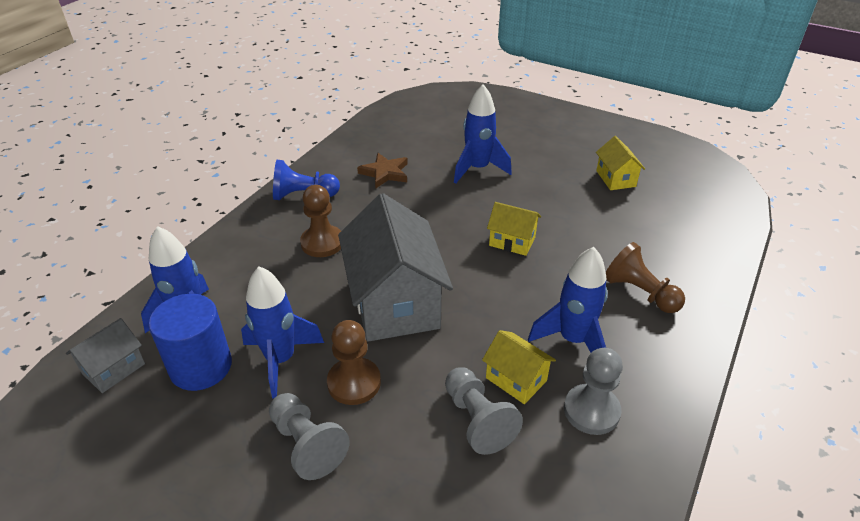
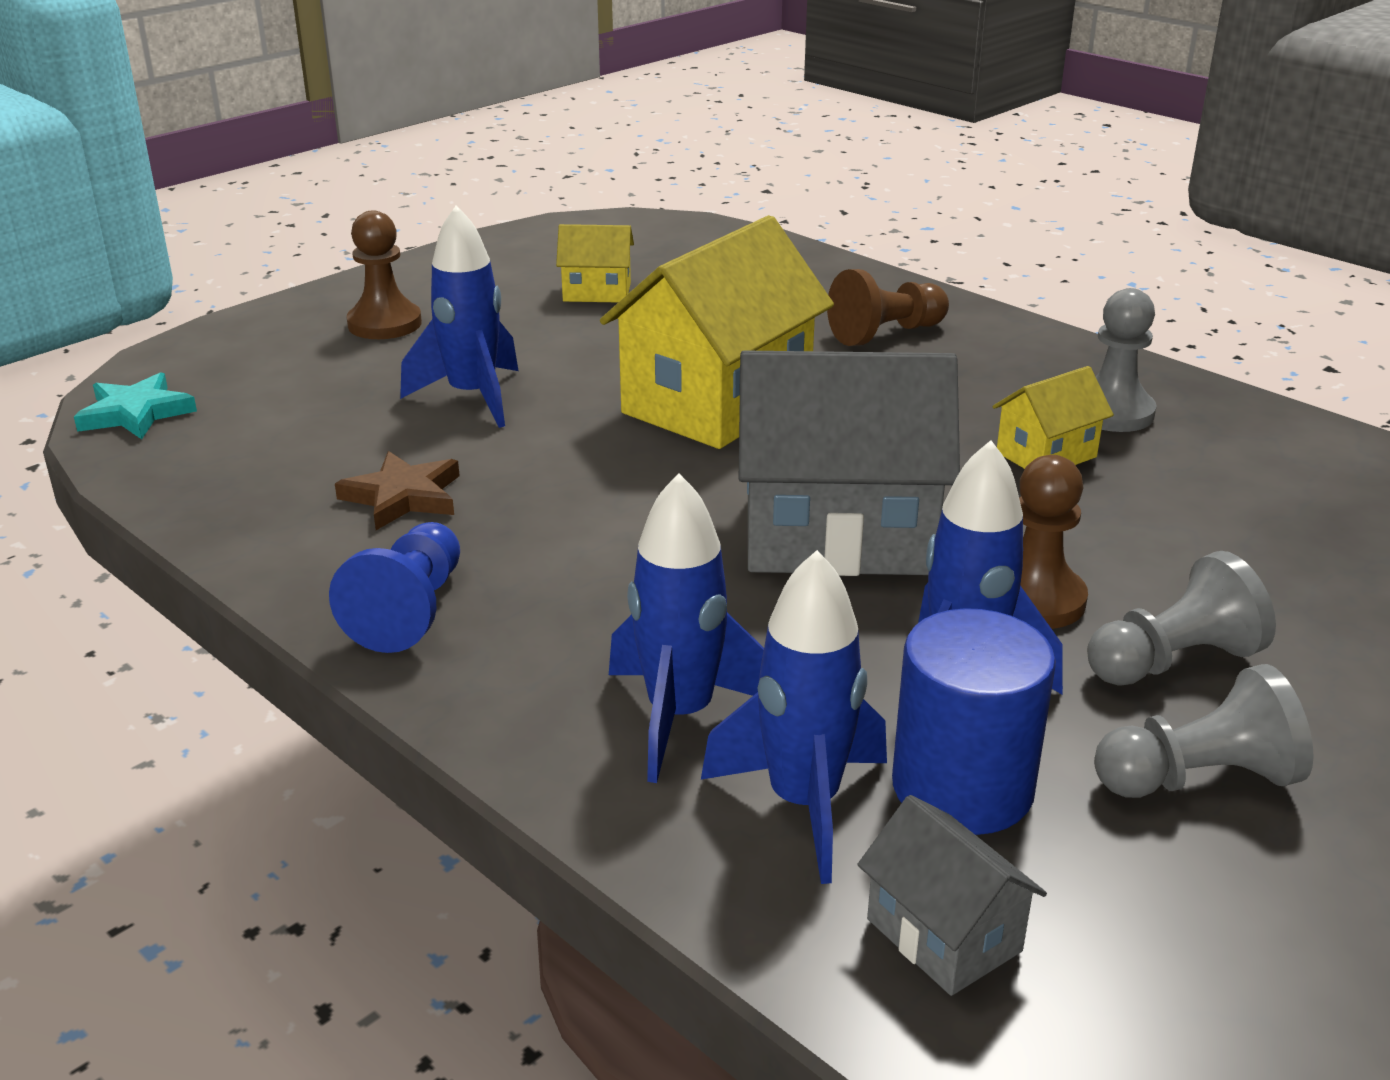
camera: 75 degrees left, 10 degrees down
brown pawn [300,185,341,257] -> brown pawn moved to [347,210,422,339]
grey pawn [445,367,523,455] -> grey pawn moved to [1094,664,1314,798]
yellow house [487,202,541,256] -> yellow house [600,215,834,449], size x2.10
blue rocket [528,247,608,353] -> blue rocket moved to [609,473,764,783]
none -> turquoise star [74,372,197,439]

